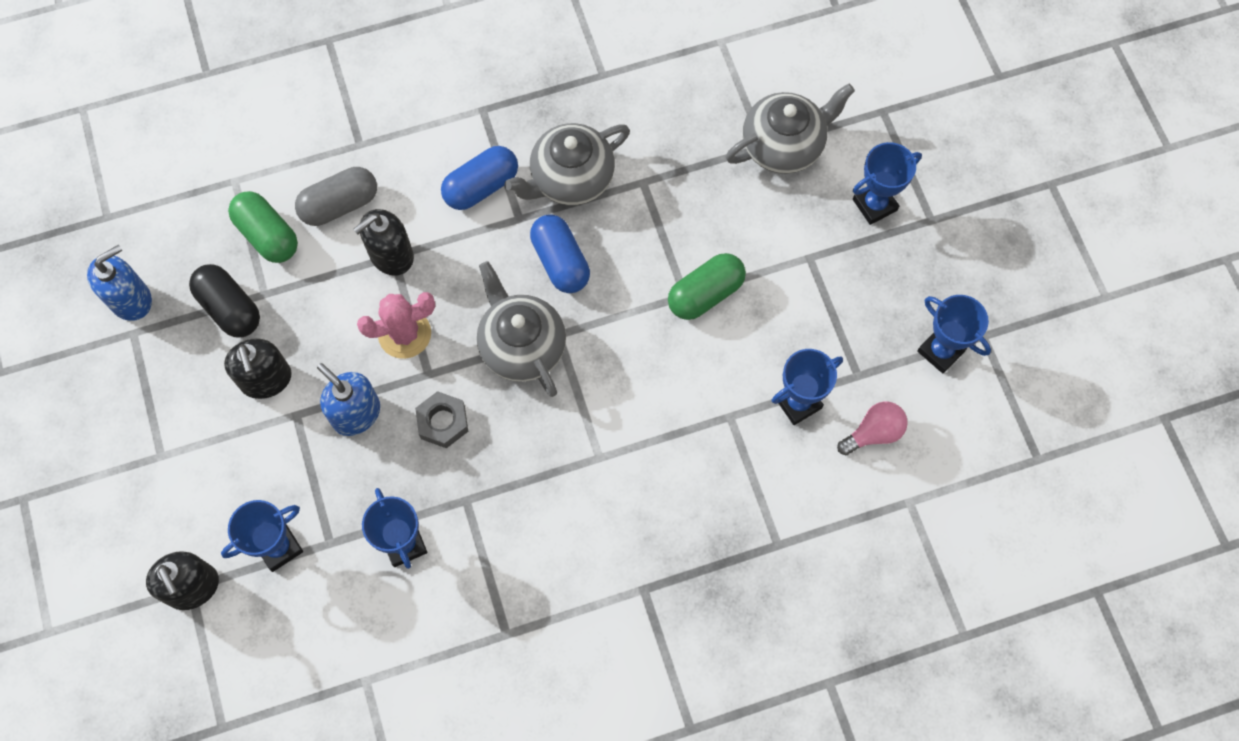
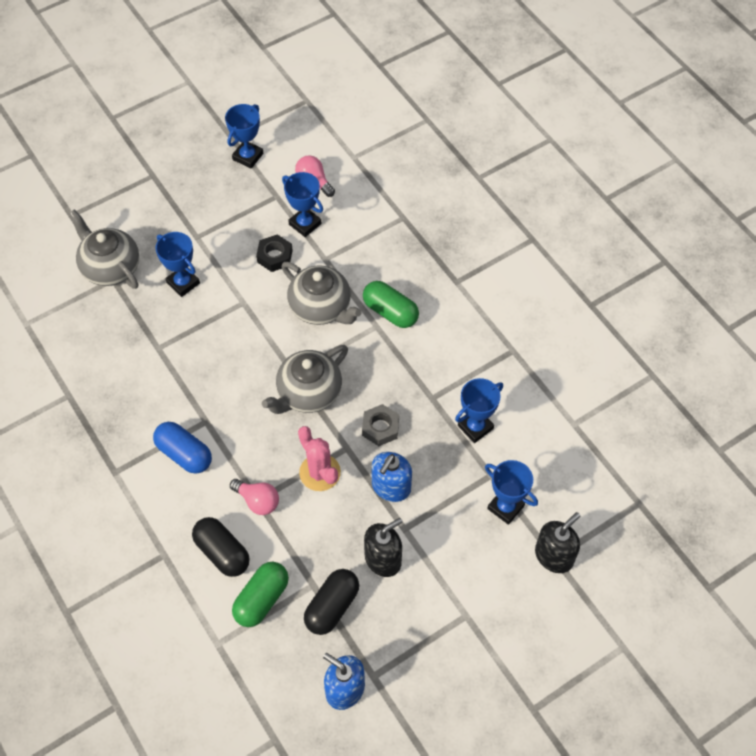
camera: 105 degrees left, 10 degrees down
grey capsule [295,167,377,226] -> black capsule [192,517,250,577]
black soap dispenser [353,209,414,276] -> pink light bulb [230,479,279,515]
grey teapot [505,123,630,205] -> grey teapot moved to [282,262,362,325]
blue capsule [530,214,590,293] -> none
green capsule [668,253,746,320] -> green capsule moved to [363,281,419,328]
blue trophy [853,142,922,225] -> blue trophy moved to [155,232,200,297]
none -> black nut [256,234,293,272]

